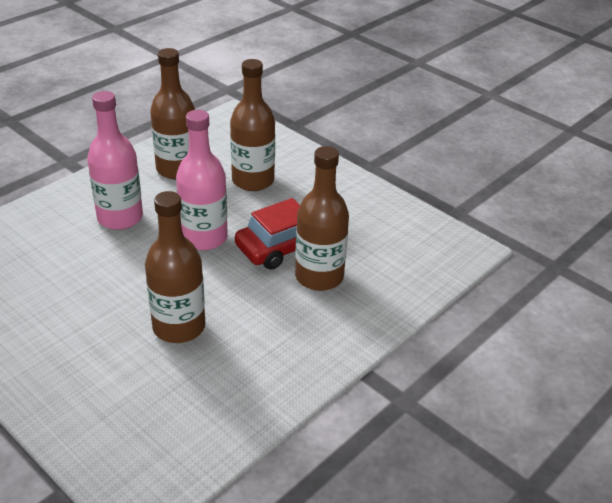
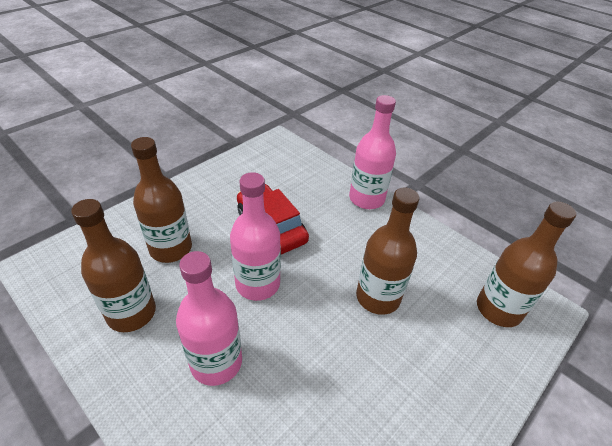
camera: 90 degrees left, 5 degrees up
brown bottle [295,146,349,291] -> brown bottle moved to [477,202,576,327]
none -> pink bottle [349,95,396,209]

